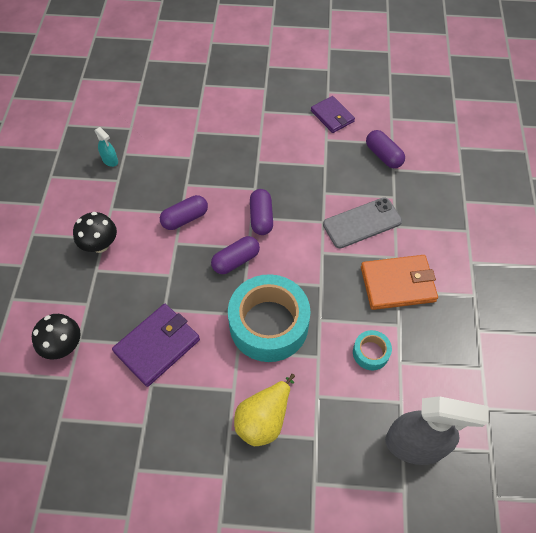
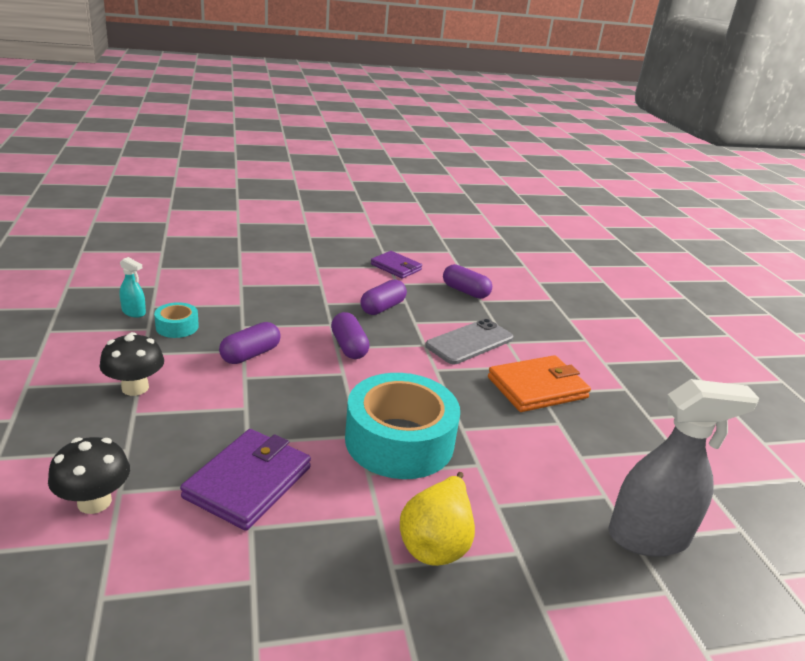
camera: 20 degrees left, 30 degrees down
purple capsule [211,236,260,274] -> purple capsule moved to [360,279,407,315]
turquoise tape [353,330,392,370] -> turquoise tape moved to [154,302,199,338]

